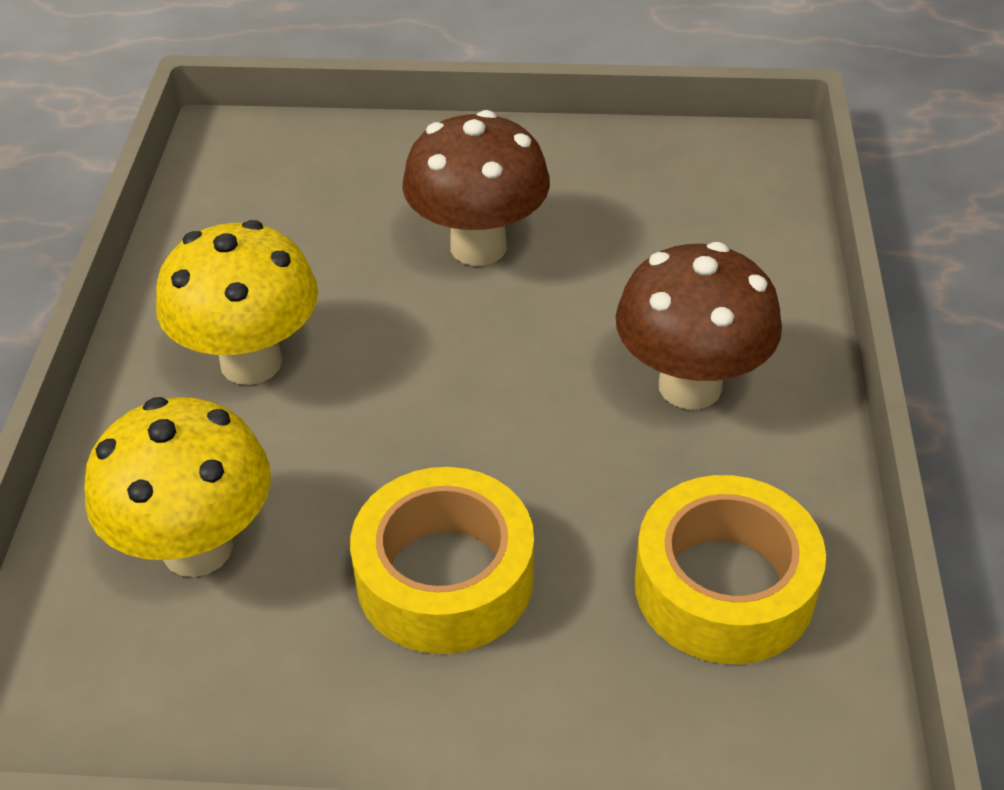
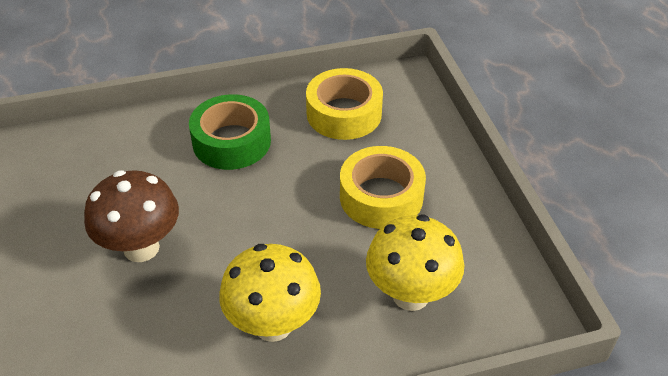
camera: 110 degrees left, 0 degrees up
brown mushroom [616,242,782,409] -> green tape [189,94,271,170]

